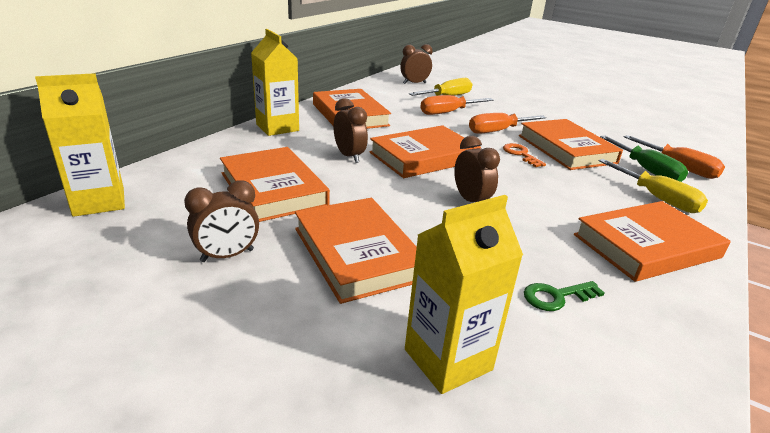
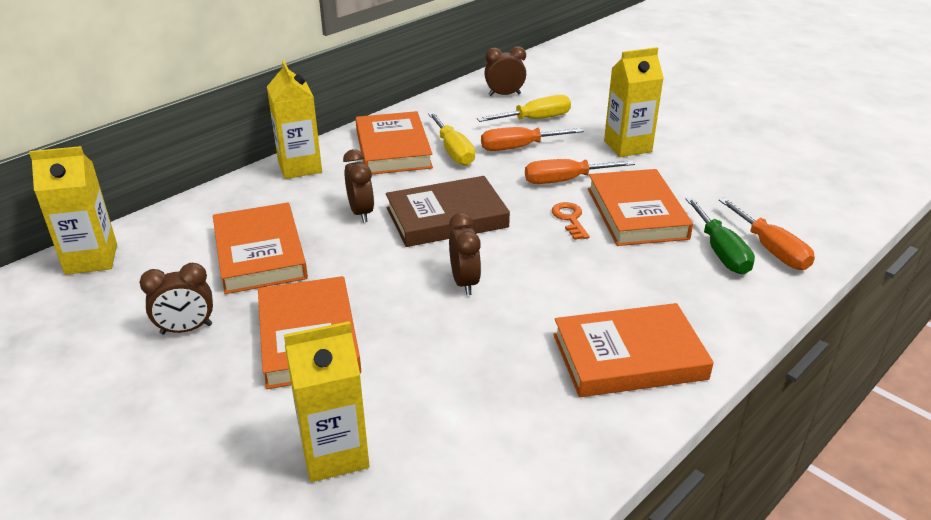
camera: 15 degrees right, 5 degrees up
orange book [370,125,481,178] -> brown book [386,176,510,247]
green key [524,281,605,311] -> none
yellow screwdriver [598,159,708,213] -> yellow screwdriver moved to [428,112,475,166]
none -> yellow carton [604,47,664,157]

